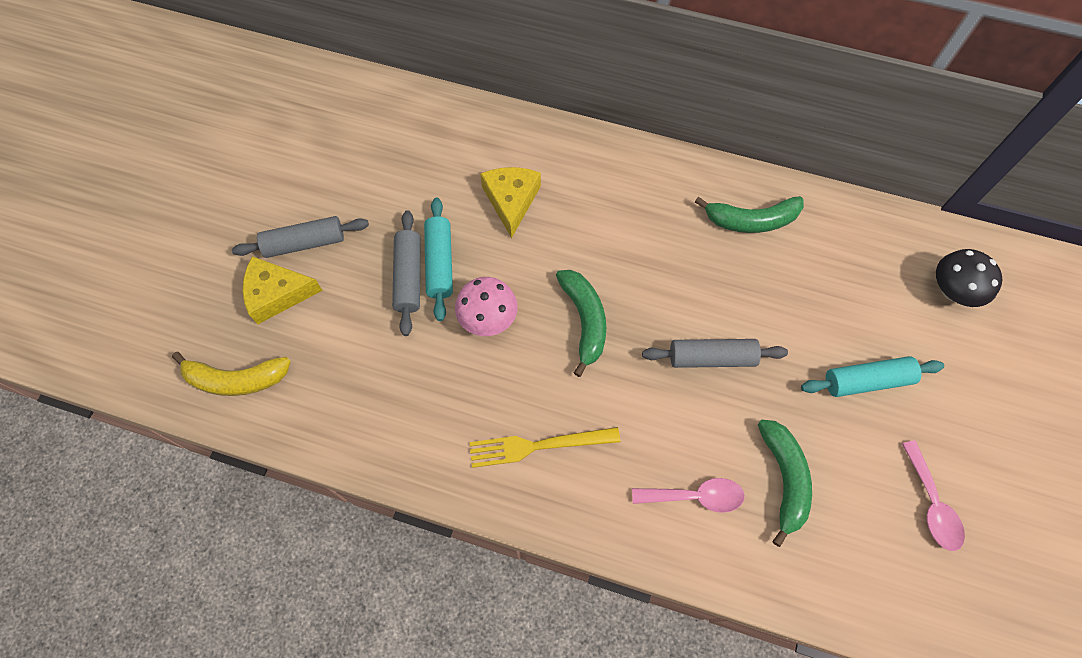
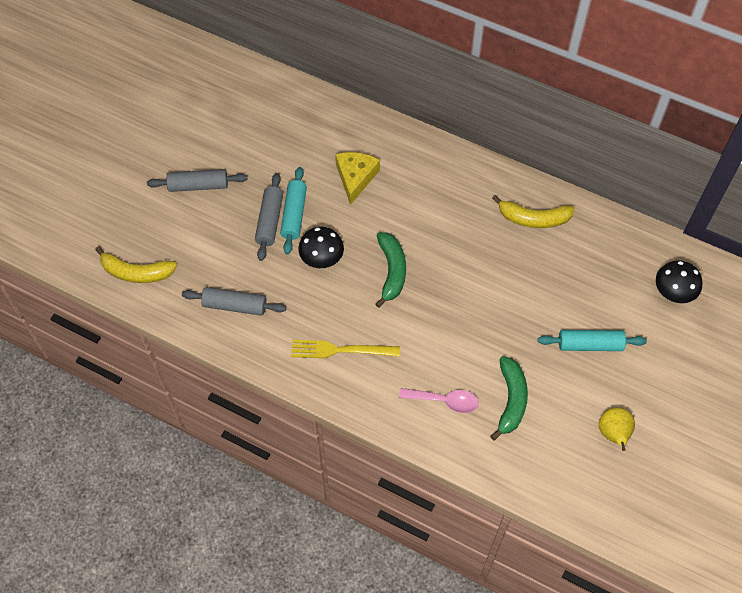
camera: 10 degrees right, 5 degrees down
yellow cheese [242,256,323,324] -> none
pink mushroom [455,277,518,336] -> black mushroom [299,227,344,268]
grey rolling pin [642,339,788,368] -> grey rolling pin moved to [182,287,286,316]
green banana [695,196,804,233] -> yellow banana [492,195,575,228]
pink spoon [902,441,965,551] -> yellow pear [599,407,635,451]

